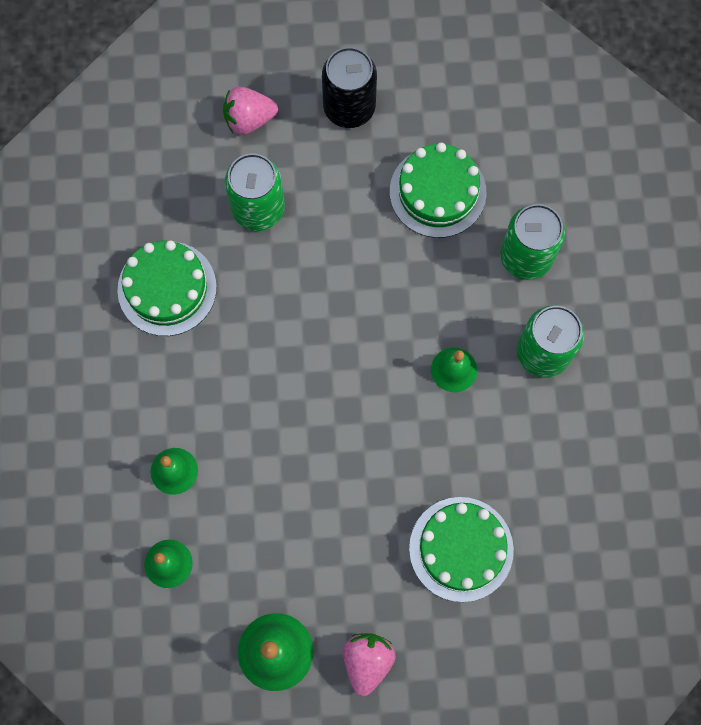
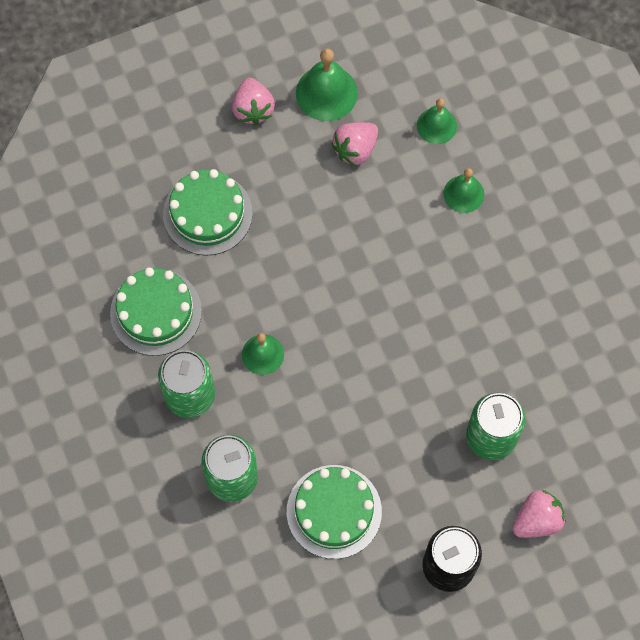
camera: 160 degrees right, 5 degrees down
green cake [117,240,217,336] -> green cake moved to [110,267,202,356]
none -> pink strawberry [331,122,378,166]

